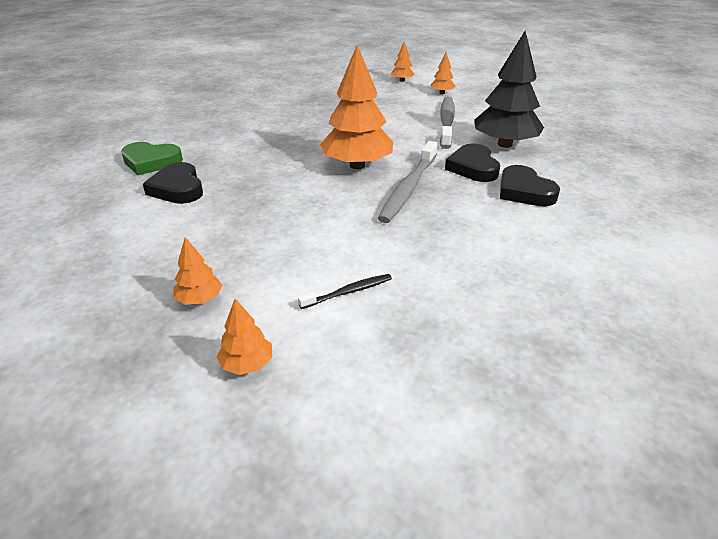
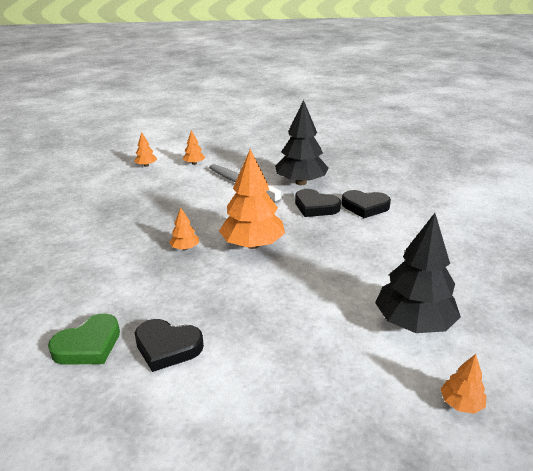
camera: 50 degrees left, 5 degrees down
orange tree [174,237,222,305] -> orange tree moved to [169,207,199,250]
black toothbrush [298,274,392,309] -> black tree [375,213,461,333]
grey toothbrush [378,141,437,223] -> none

